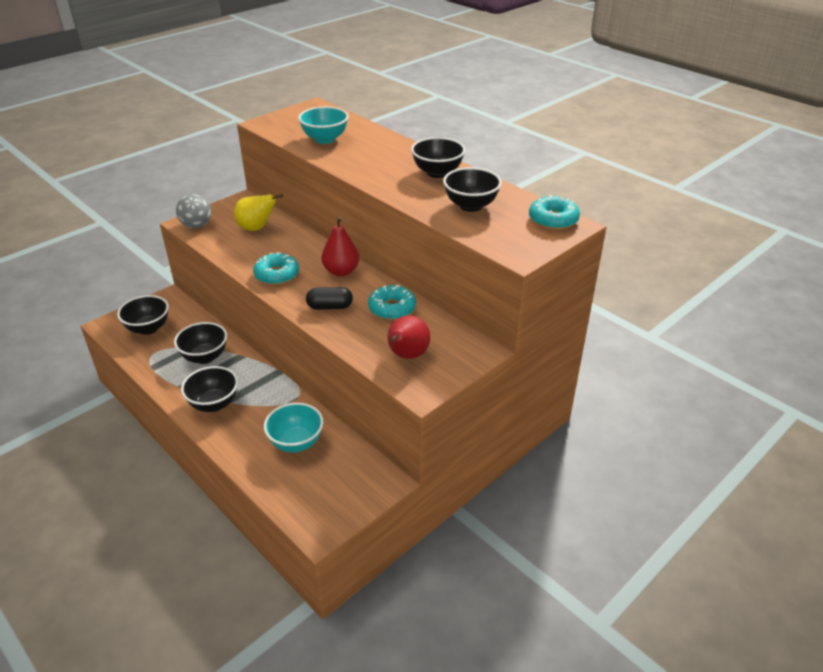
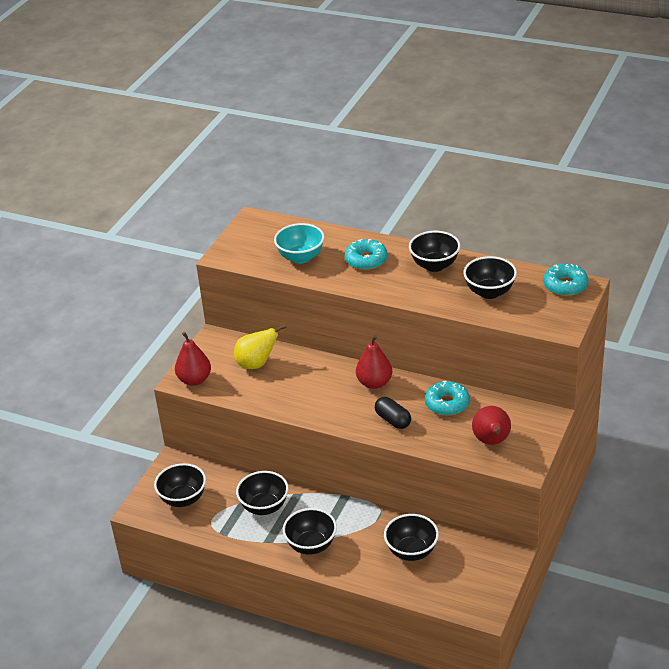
camera: 20 degrees left, 0 degrees up
grey ball [176,194,211,228] -> red pear [175,332,211,386]
turquoise donut [253,253,299,285] -> turquoise donut moved to [345,239,388,270]
turquoise bowl [264,402,323,452] -> black bowl [384,514,439,561]
black capsule [306,287,353,310] -> black capsule turned 75 degrees clockwise [375,397,411,429]

